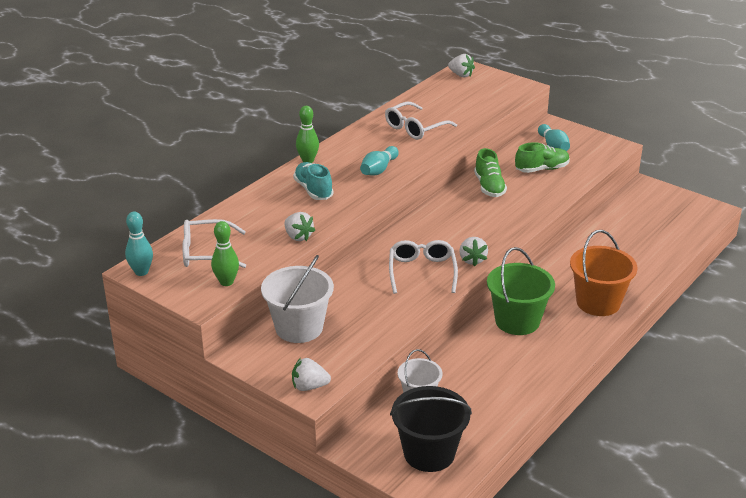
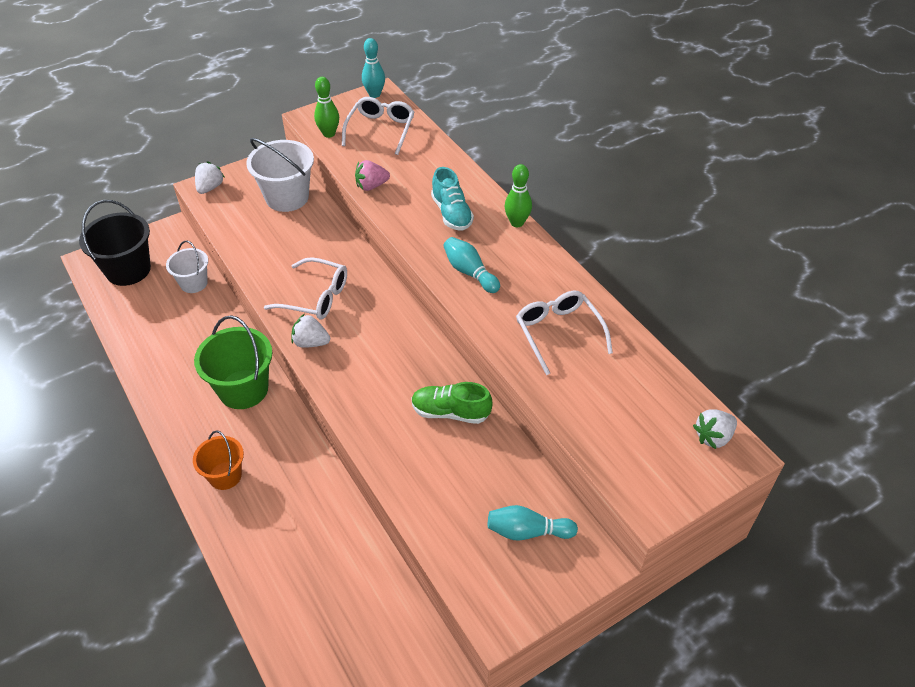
camera: 110 degrees right, 15 degrees up
white strawberry [284,212,315,241] -> pink strawberry [355,160,390,191]
turquoise shoe [293,162,333,200] -> turquoise shoe turned 75 degrees clockwise [431,167,474,231]
green shoe [515,142,570,173] -> none
orange bucket [570,230,637,316] -> orange bucket [193,430,244,490], size x0.61

